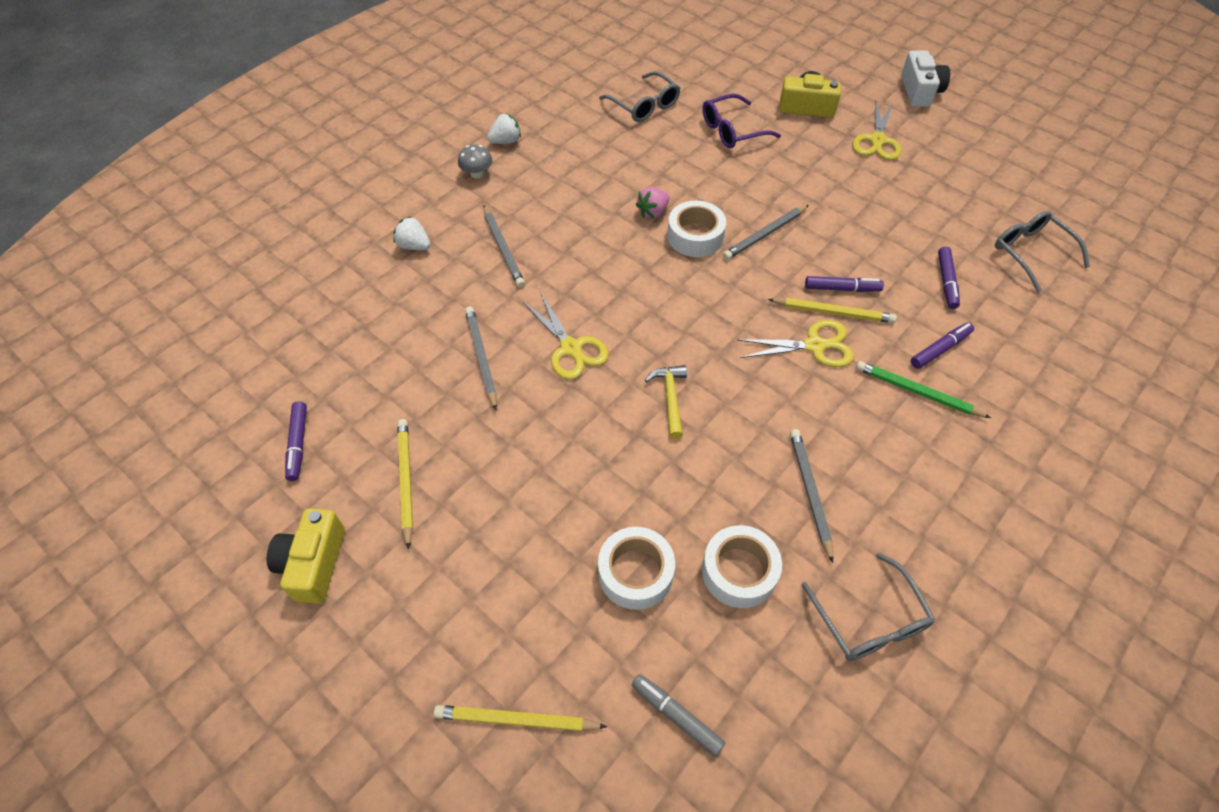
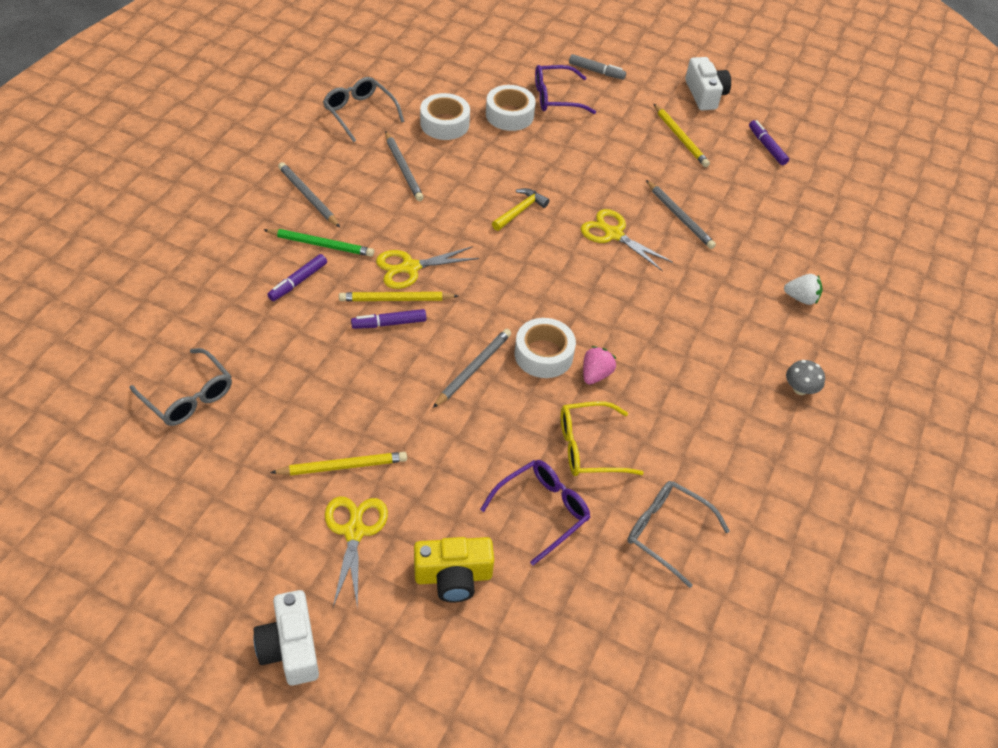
camera: 160 degrees right, 5 degrees down
yellow camera [267,508,345,604] -> white camera [685,57,731,110]
yellow pencil [434,705,607,731] -> yellow pencil moved to [270,452,407,475]
grey pencil [483,206,525,287] -> grey pencil moved to [278,162,340,228]
white strawberry [487,113,521,144] -> none
grey marker [632,674,725,757] -> grey marker moved to [569,54,626,80]
yellow hammer [645,365,687,439] -> yellow hammer turned 120 degrees counterclockwise [492,188,549,231]
purple marker [938,247,960,309] -> none
none -> purple glasses [535,65,596,114]
none -> yellow glasses [561,401,644,476]

